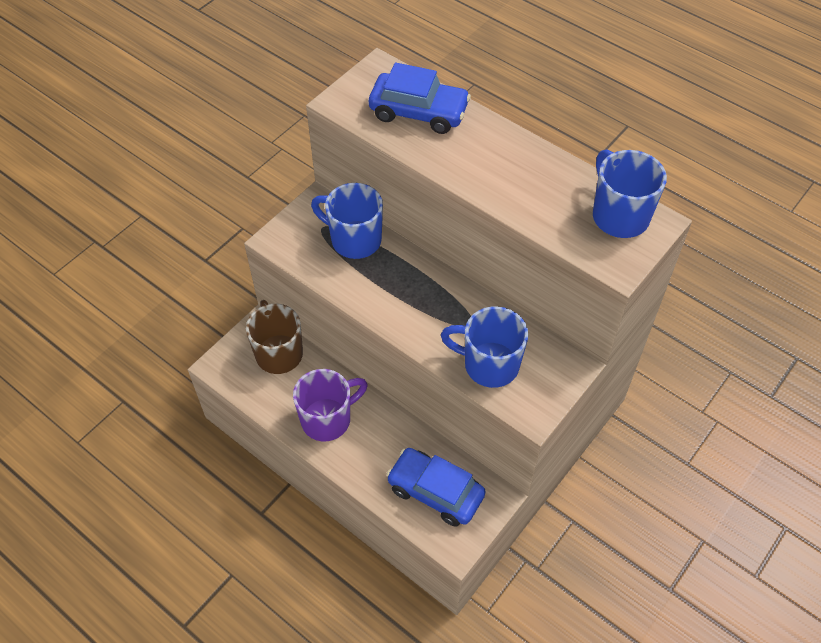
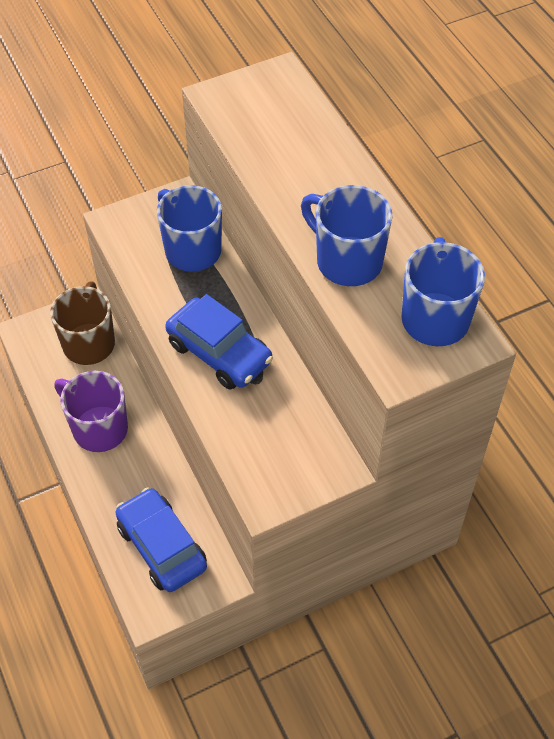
camera: 25 degrees right, 0 degrees up
purple mug [293,369,368,441] -> purple mug turned 135 degrees counterclockwise [54,371,128,452]
blue car [369,63,471,134] -> blue car moved to [165,294,273,390]
blue mug [441,306,528,388] -> blue mug moved to [301,185,393,286]

